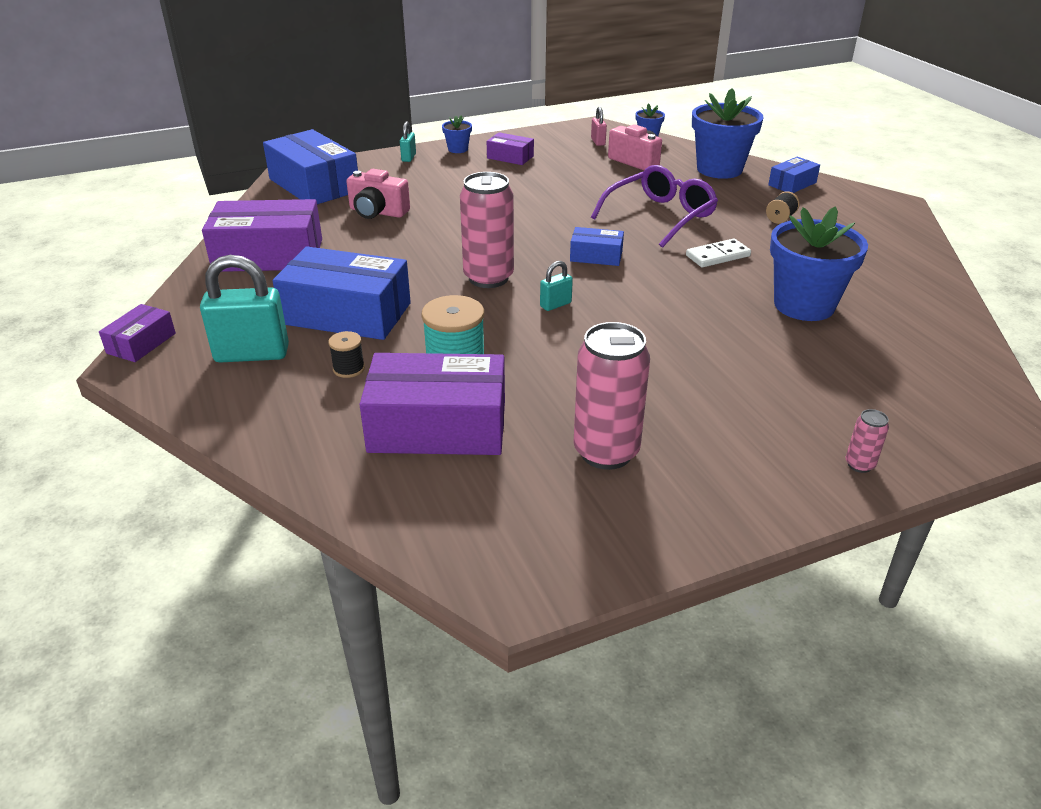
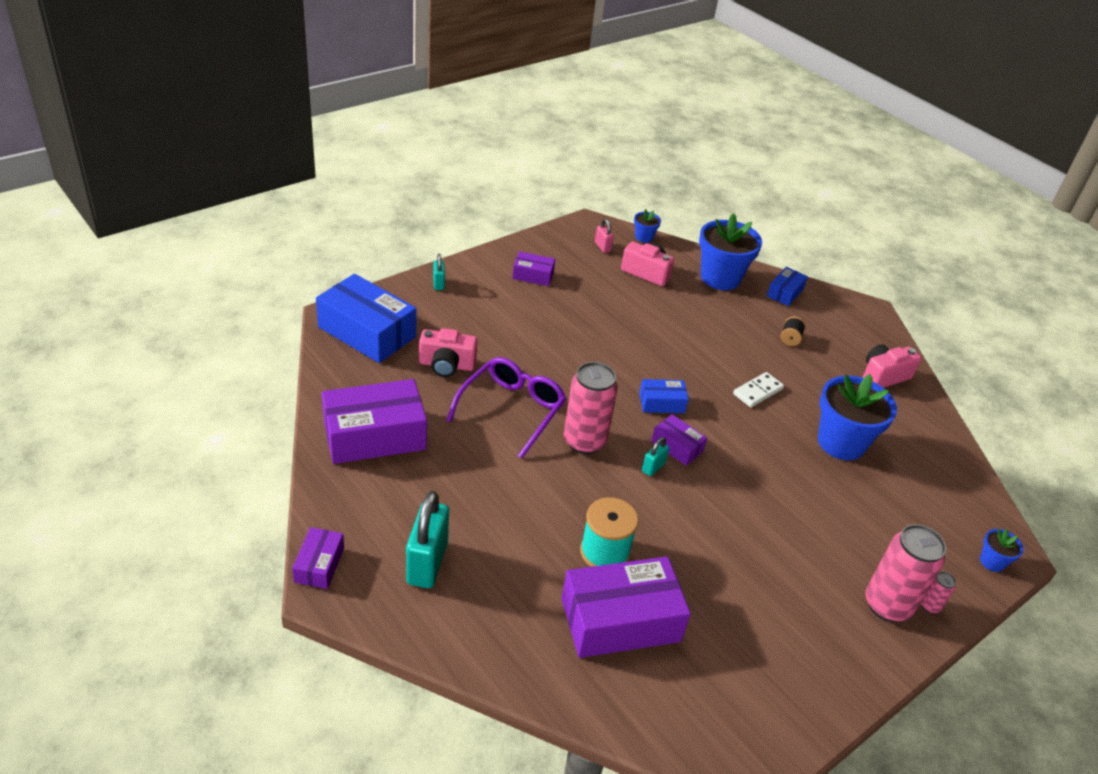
camera: 20 degrees left, 5 degrees up
turquoise padlock [200,255,289,363] -> turquoise padlock turned 60 degrees counterclockwise [406,491,449,588]
blue box [273,247,411,340] -> none
black spool [328,331,365,378] -> none
blue flower pot [442,115,472,153] -> blue flower pot moved to [980,529,1024,572]
pink can [573,322,650,470] -> pink can moved to [866,524,946,622]
purple glasses [591,165,718,248] -> purple glasses moved to [446,357,567,458]
none -> purple box [651,414,707,466]
none -> pink camera [862,344,921,388]

